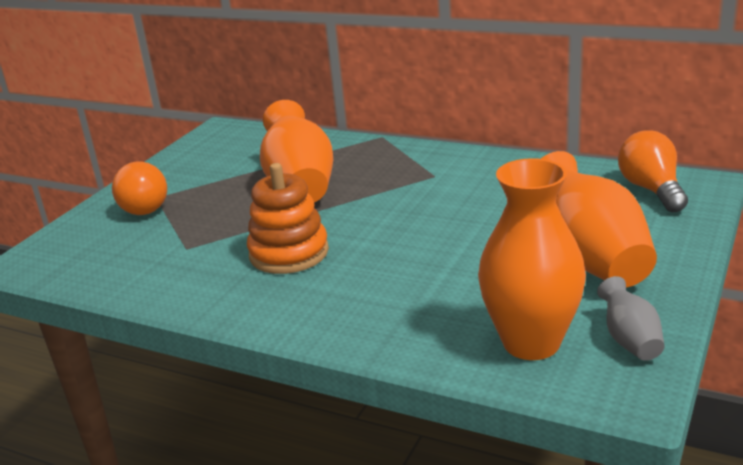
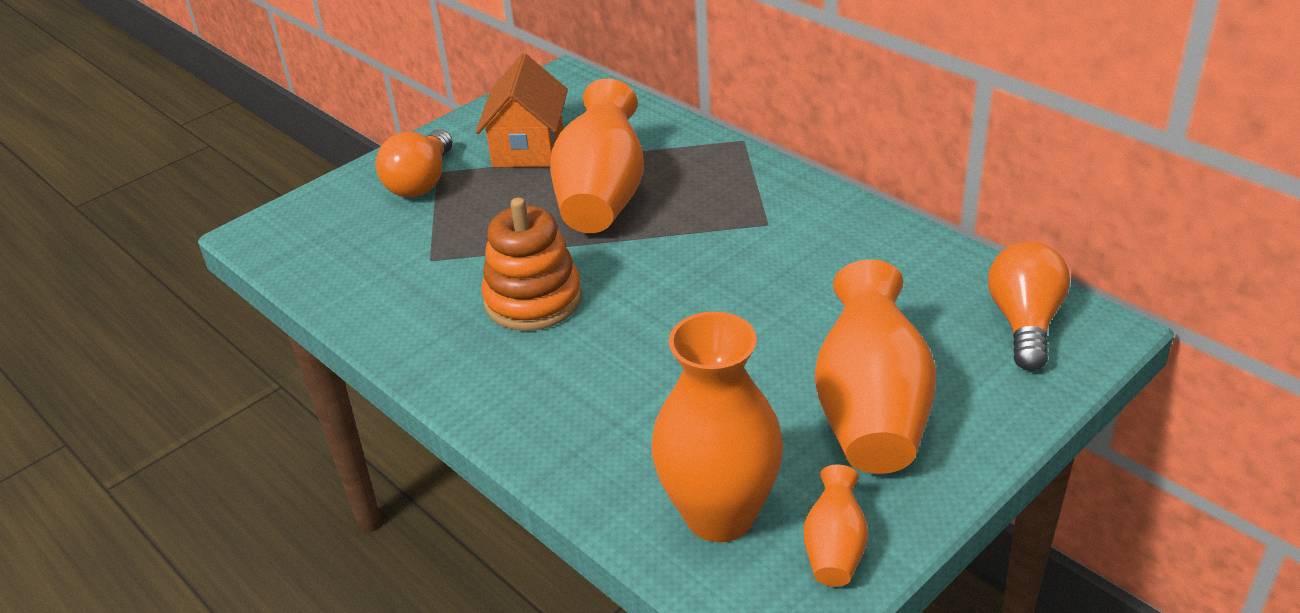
camera: 20 degrees right, 10 degrees up
grey vase [597,276,665,361] -> orange vase [803,464,868,587]
none -> orange house [476,54,568,167]

